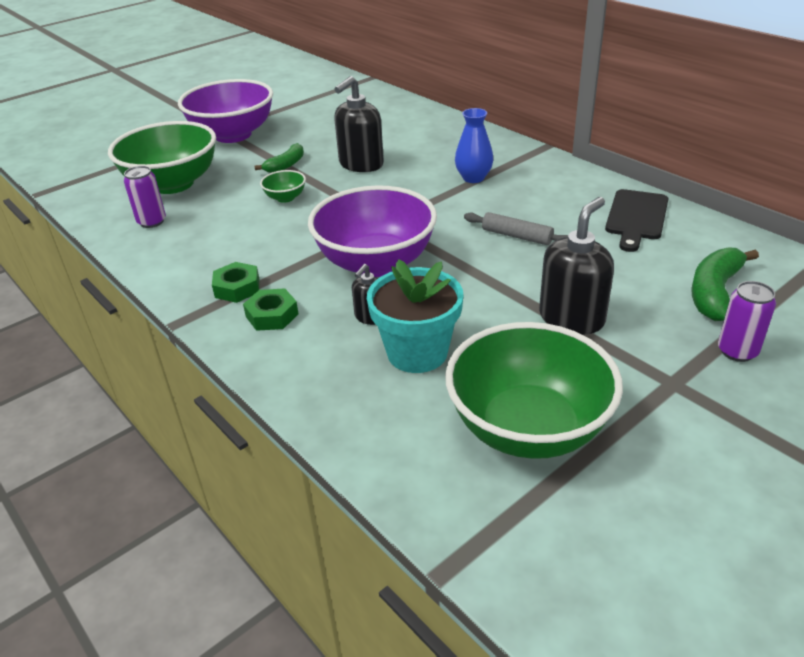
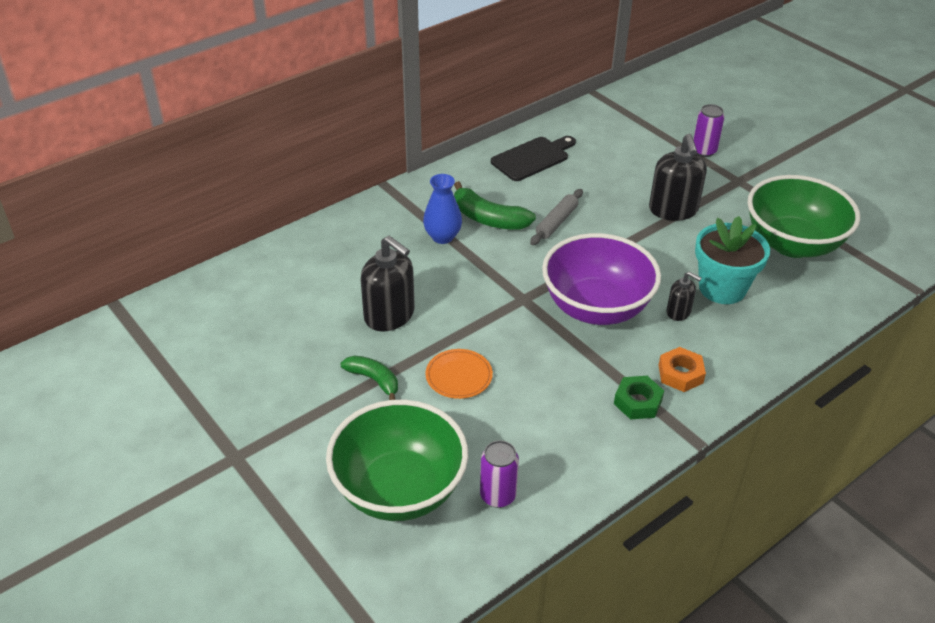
camera: 90 degrees left, 5 degrees up
purple bowl [178,79,273,143] -> none
green nut [243,288,298,331] -> orange nut [658,347,706,392]
green bowl [260,170,306,203] -> orange plate [425,349,493,399]
black soap dispenser [539,197,614,335] -> black soap dispenser turned 135 degrees counterclockwise [649,134,707,221]
black cutting board [605,189,668,252] -> black cutting board turned 60 degrees counterclockwise [491,136,576,181]
green banana [691,247,759,321] -> green banana moved to [454,181,536,230]

